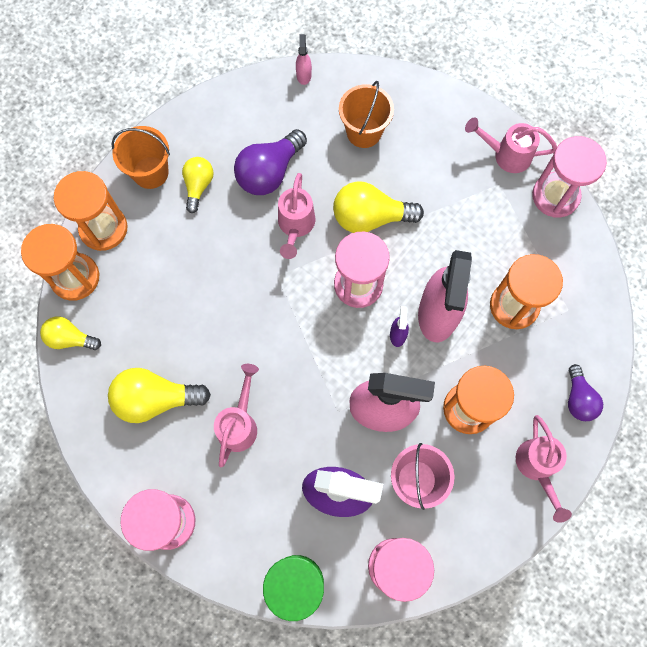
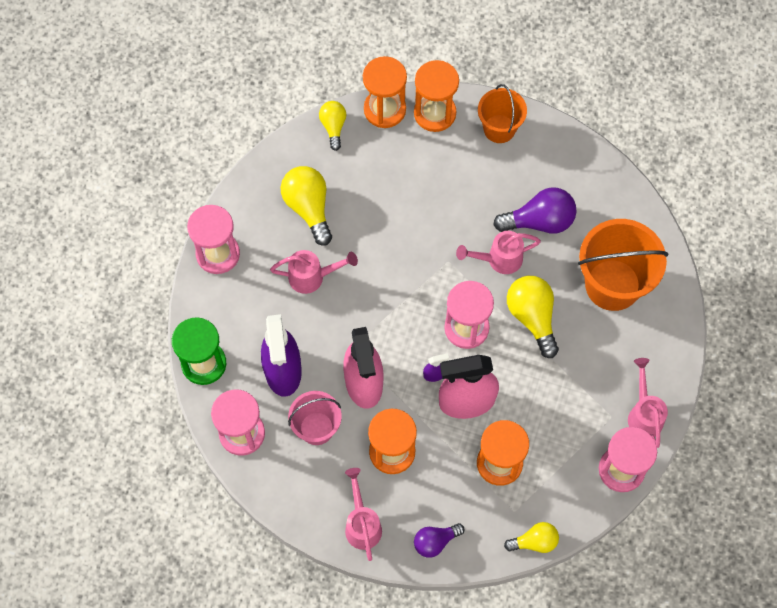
camera: 70 degrees right, 5 degrees down
yellow light bulb [182,157,214,213] -> yellow light bulb moved to [504,522,559,553]
purple light bulb [234,129,307,195] -> purple light bulb turned 150 degrees clockwise [493,187,577,234]
pink spray bottle [296,34,312,85] -> none
orange bucket [339,81,394,148] -> orange bucket [578,219,668,311], size x1.66
pink watering can [516,415,572,523] -> pink watering can turned 105 degrees clockwise [345,468,382,561]

